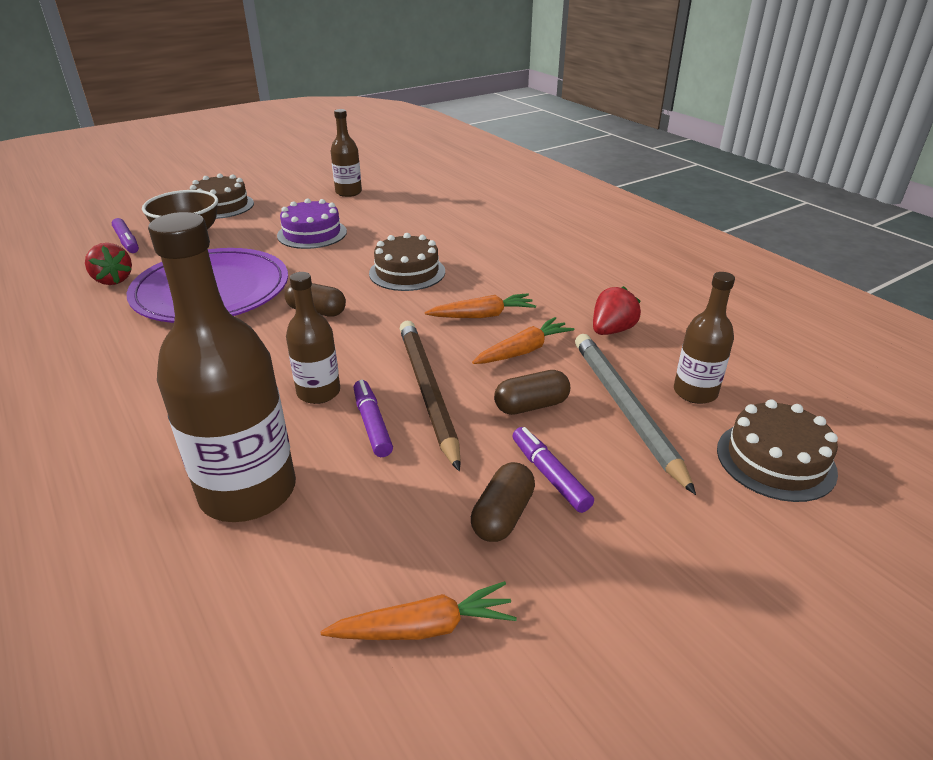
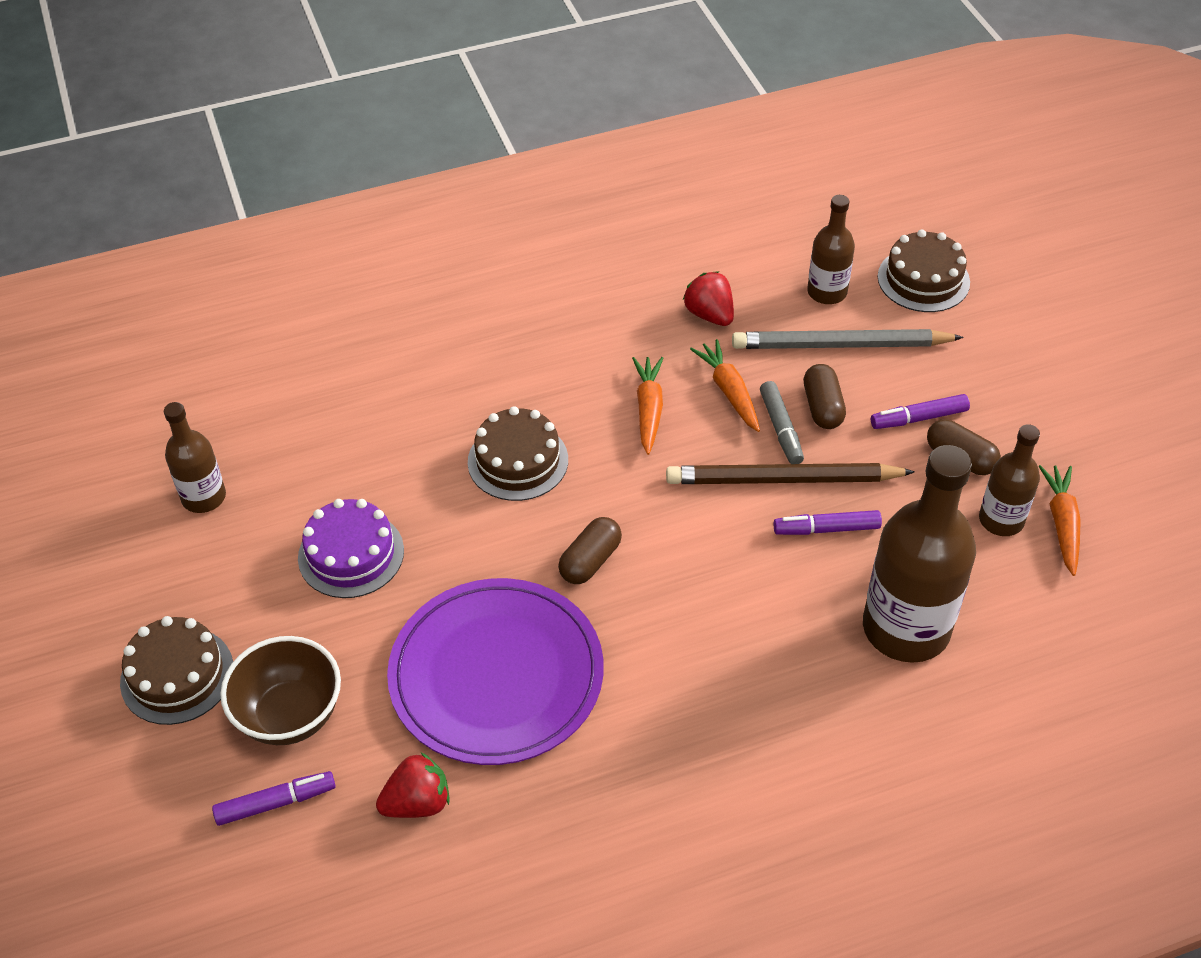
camera: 75 degrees left, 15 degrees up
brown bottle [286,272,340,404] -> brown bottle moved to [979,424,1040,536]
none -> grey marker [760,381,804,464]

